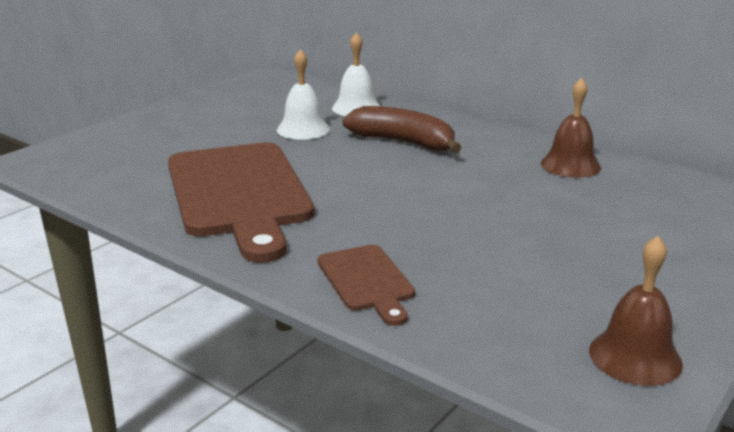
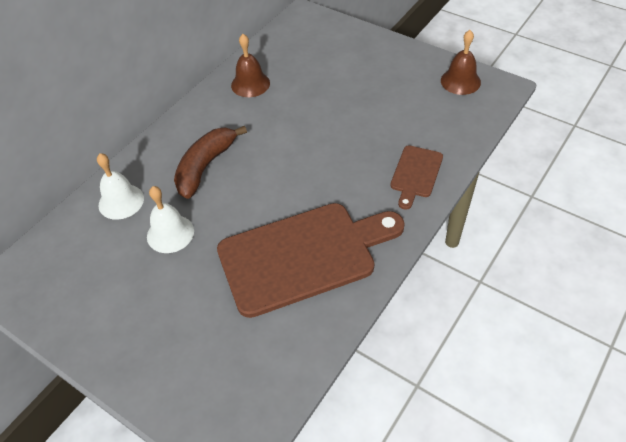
camera: 90 degrees left, 25 degrees up
brown cutting board [317,245,415,326] -> brown cutting board turned 135 degrees clockwise [390,145,443,210]

